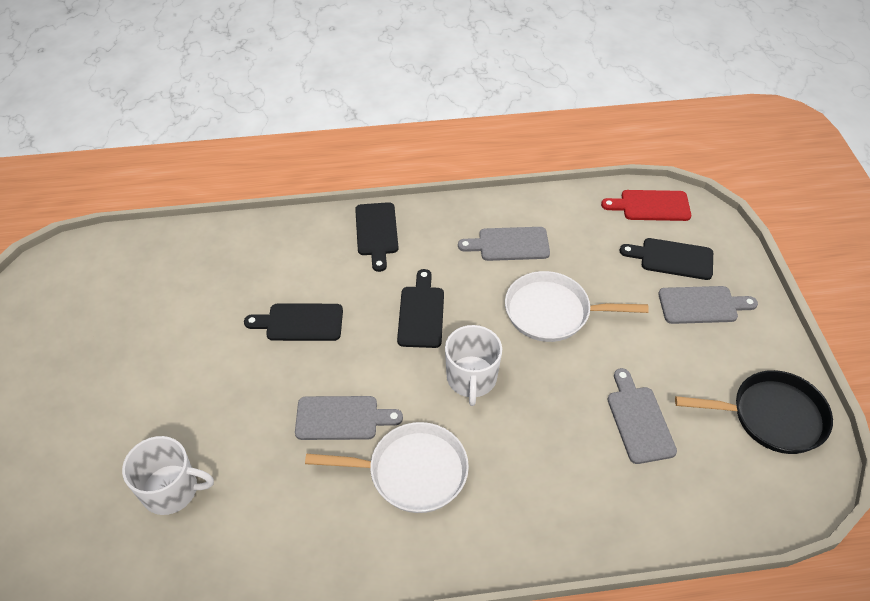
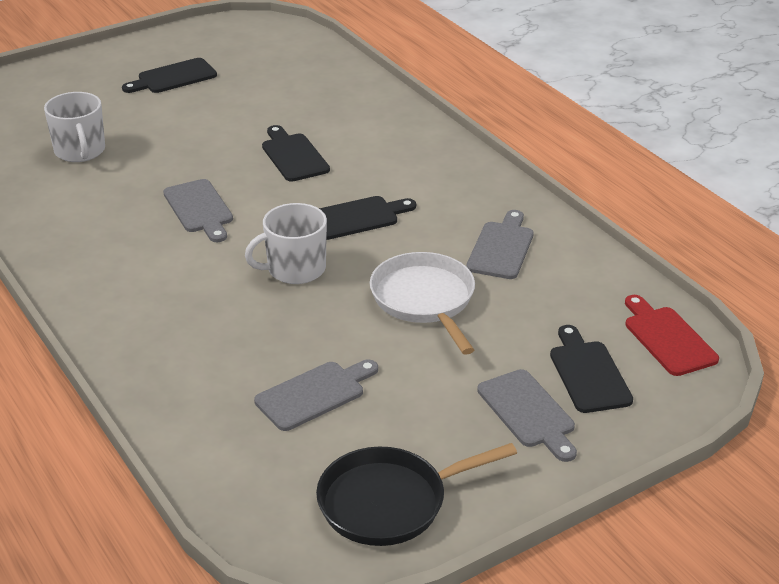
camera: 65 degrees right, 15 degrees down
white pan [305,422,469,513] -> none
black cutting board [355,202,398,272] -> black cutting board moved to [122,58,217,93]
grey cutting board [458,227,550,261] -> grey cutting board turned 45 degrees clockwise [466,210,534,279]
black pan [675,370,833,454] -> black pan turned 90 degrees clockwise [316,443,517,546]

